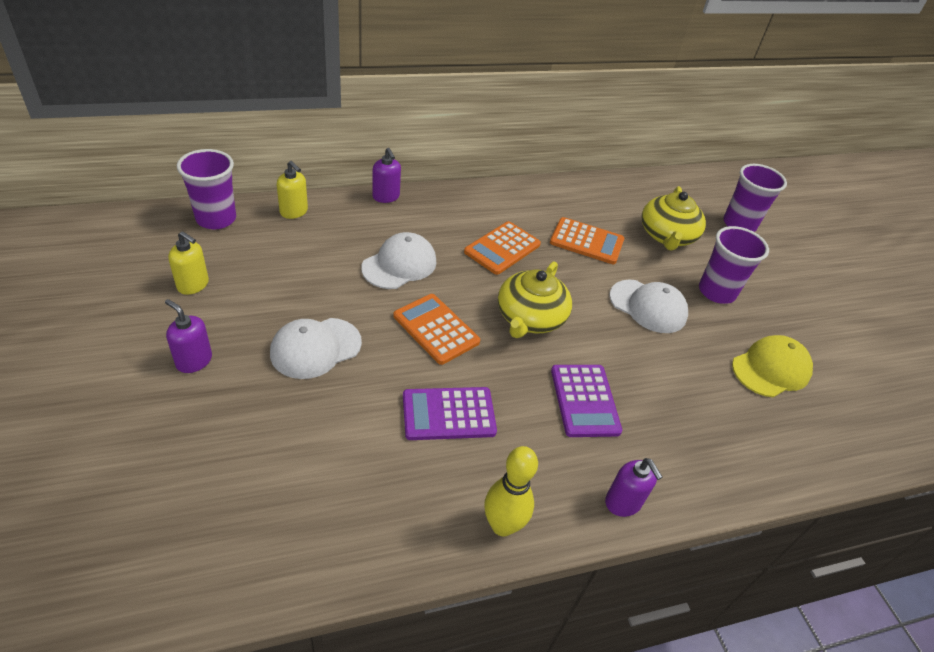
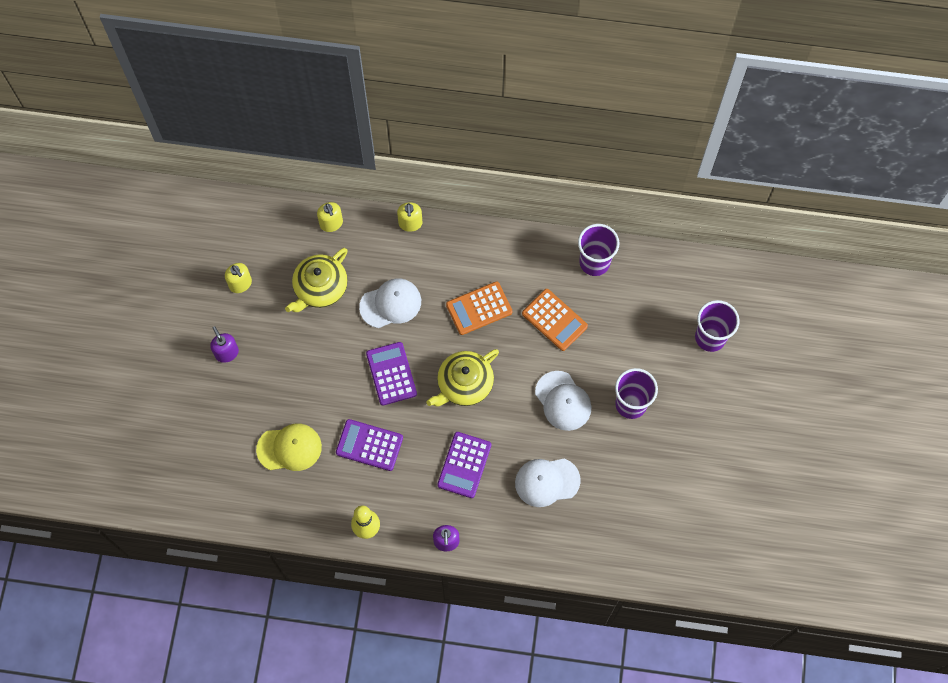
camera: 30 degrees right, 25 degrees up
purple cup [177,149,236,229] -> purple cup moved to [578,224,619,276]
white cap [270,318,362,379] -> white cap moved to [515,458,581,507]
purple soap dispenser [372,148,401,203] -> yellow soap dispenser [397,202,422,232]
orange calculator [393,294,480,365] -> purple calculator [366,342,417,406]
yellow teapot [642,186,706,251] -> yellow teapot moved to [285,248,348,312]
yellow cap [732,335,813,398] -> yellow cap moved to [256,423,322,471]

